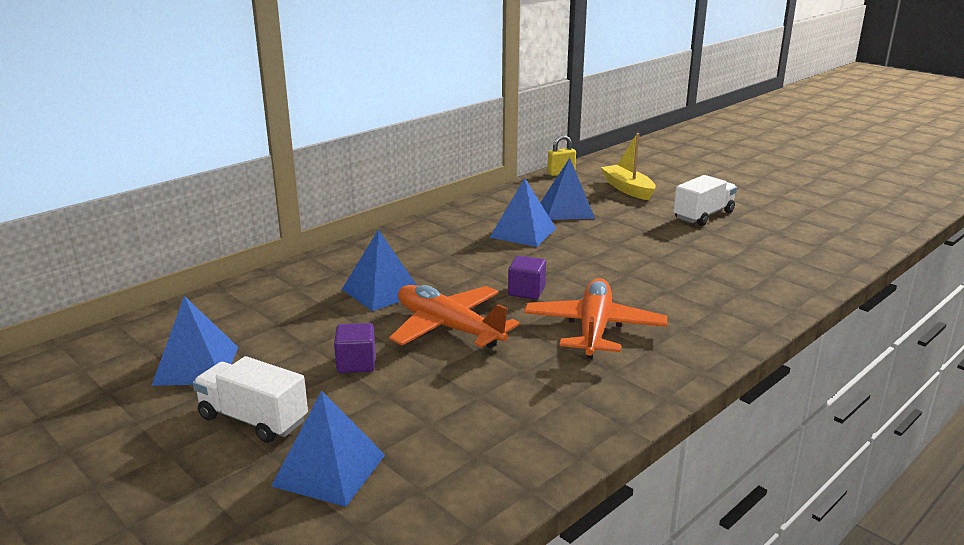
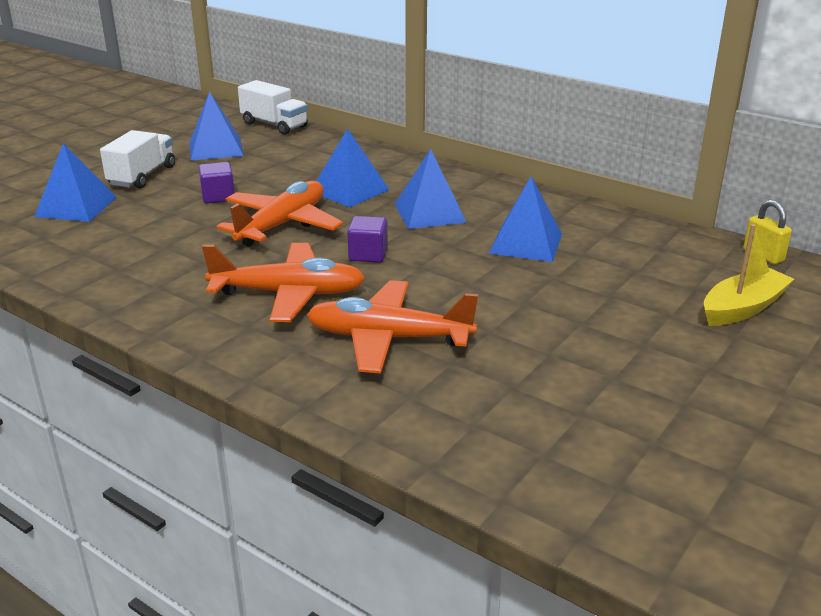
camera: 80 degrees right, 5 degrees up
blue pyramid [541,158,595,220] -> blue pyramid moved to [395,149,467,229]
white truck [674,175,737,226] -> white truck moved to [238,80,308,135]
none -> orange plane [307,280,478,374]

